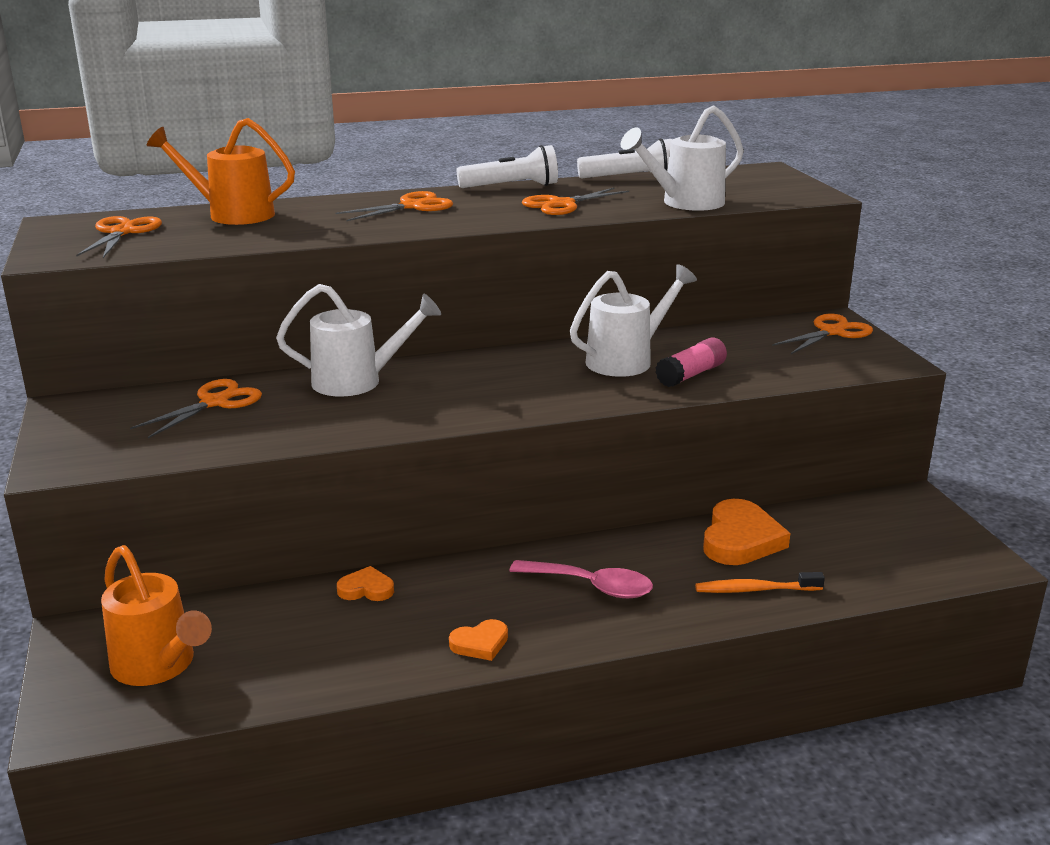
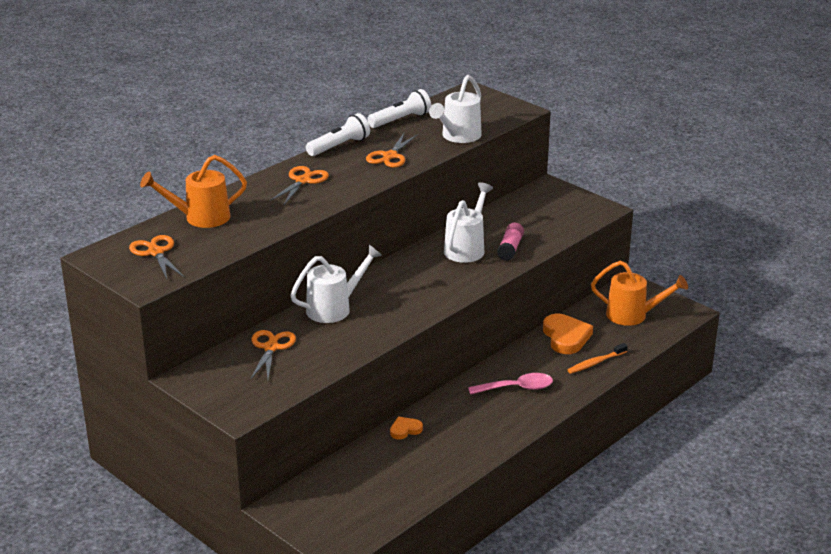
camera: 30 degrees left, 5 degrees up
orange watering can [101,545,212,686] -> orange watering can moved to [591,261,688,326]
orange heart [449,619,508,661] -> none
orange scissors [772,314,873,354] -> none

